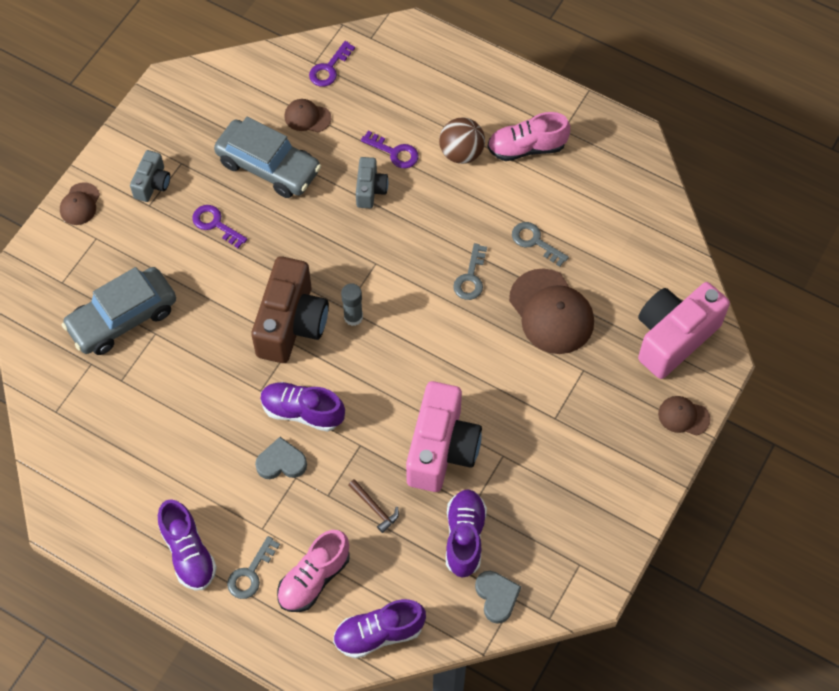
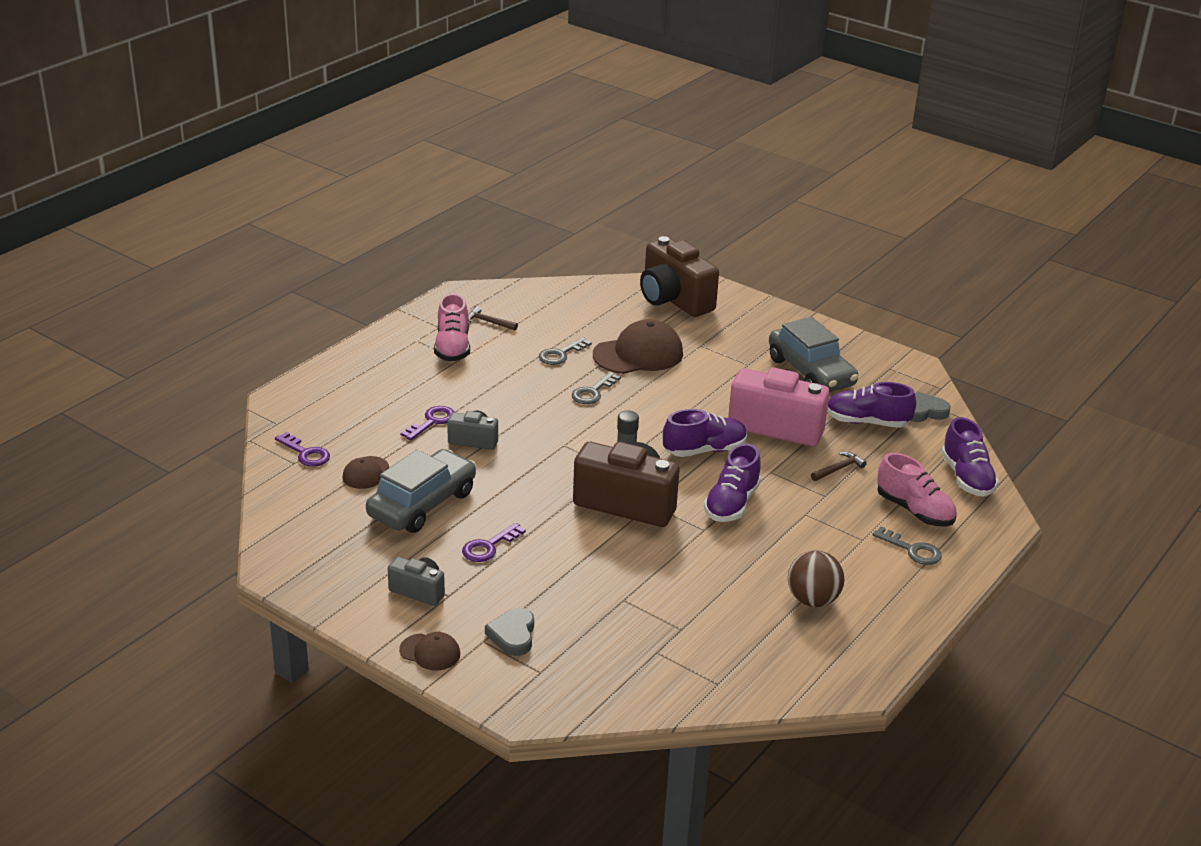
camera: 85 degrees left, 30 degrees down
grey car [62,267,176,355] -> grey car moved to [769,317,859,392]
purple shoe [158,499,217,591] -> purple shoe moved to [663,409,747,457]
grey heart [255,437,307,479] -> grey heart moved to [485,608,534,656]
brown ball [439,118,485,164] -> brown ball moved to [788,551,844,607]
grey key [453,243,487,300] -> grey key turned 105 degrees clockwise [571,372,621,404]
pink camera [638,282,730,379] -> brown camera [640,236,719,317]
brown cap [658,396,710,436] -> none
none -> brown hammer [468,306,518,331]

